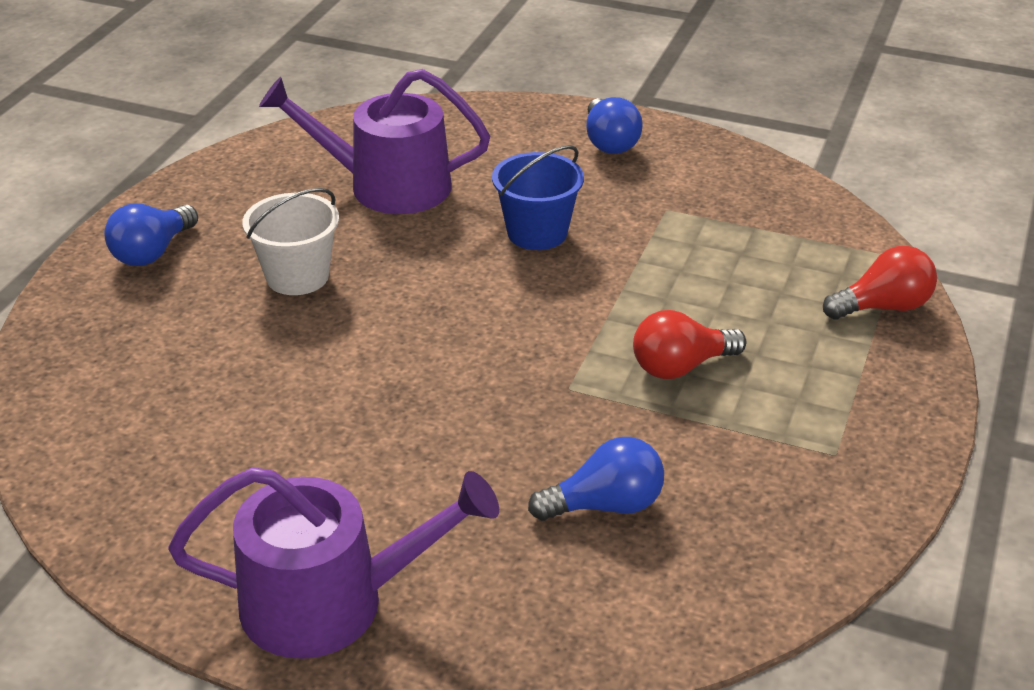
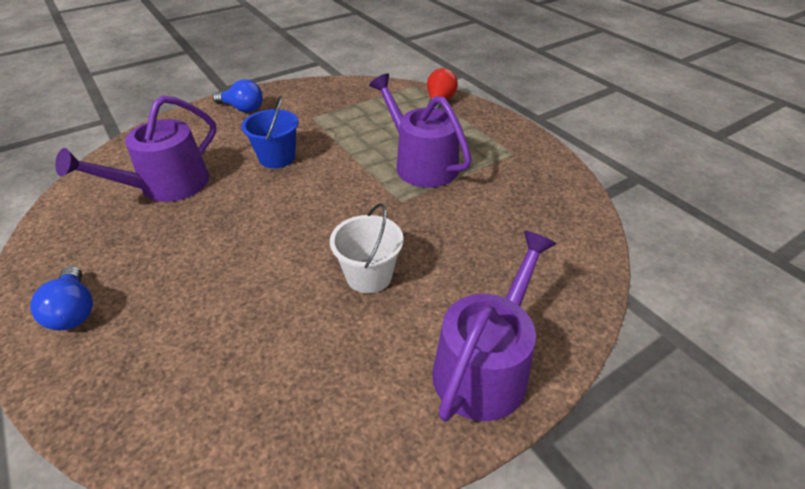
camera: 55 degrees left, 5 degrees up
white bucket [242,188,339,295] -> white bucket moved to [330,203,404,294]
blue light bulb [528,437,664,521] -> none
red light bulb [633,310,746,379] -> purple watering can [369,73,472,188]

